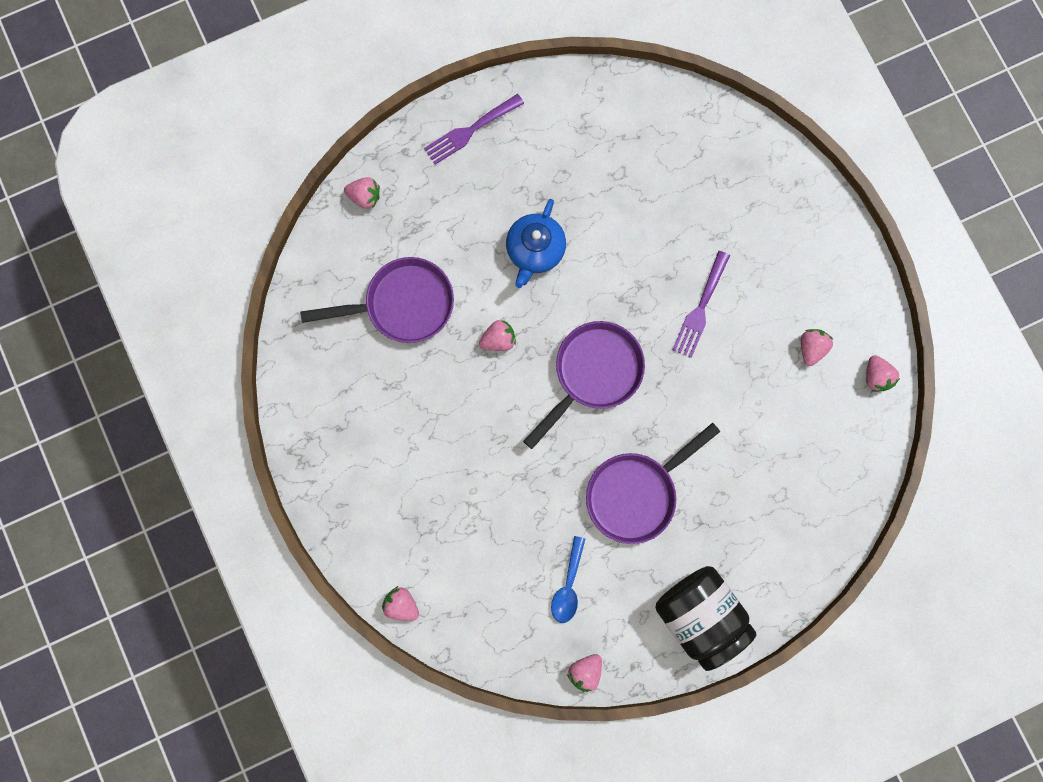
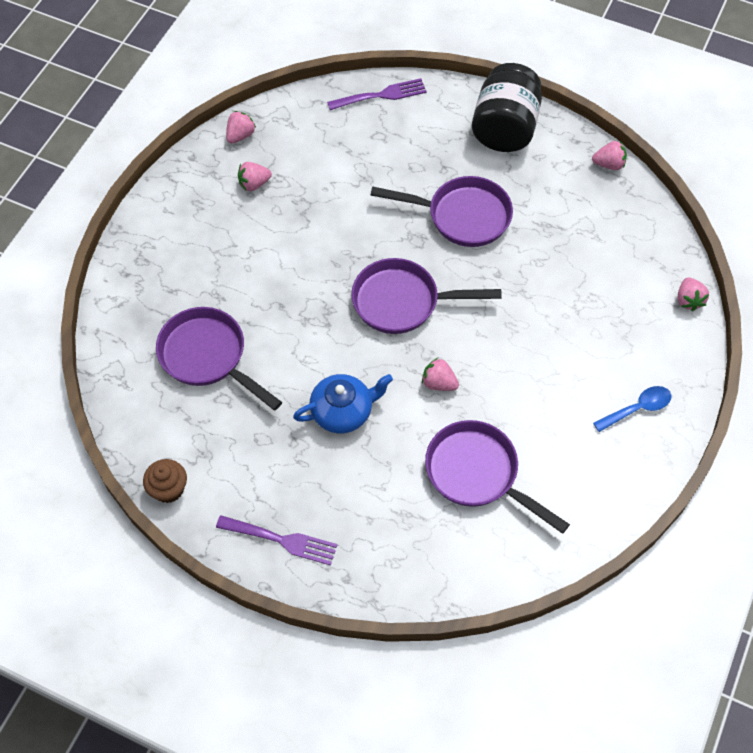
camera: 130 degrees left, 20 degrees down
pink strawberry [344,177,380,209] -> none
blue spoon [551,536,585,623] -> blue spoon moved to [593,386,671,432]
purple fork [672,251,730,358] -> purple fork moved to [327,78,427,110]
none -> brown cupcake [143,459,187,503]
none -> purple pan [156,307,282,410]

